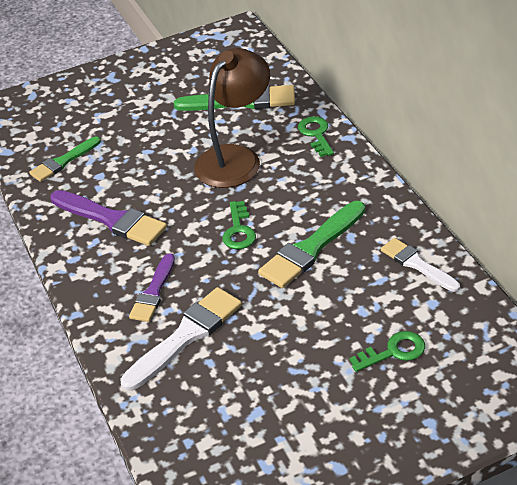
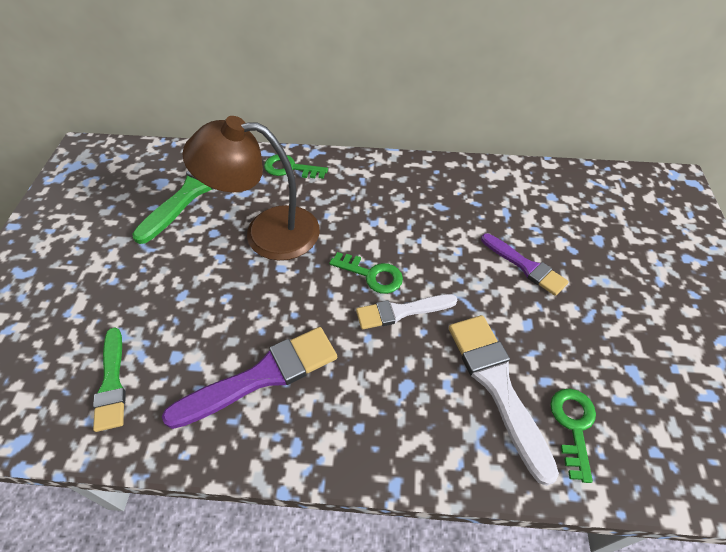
camera: 65 degrees left, 10 degrees up
purple brush [129,253,175,322] -> purple brush moved to [481,233,569,296]
brown lamp [194,48,270,188] -> brown lamp turned 60 degrees counterclockwise [182,116,320,260]
green brush [258,201,365,288] -> none
green key [349,331,425,372] -> green key moved to [550,389,596,483]
white brush [381,238,460,292] -> white brush moved to [356,294,458,330]

